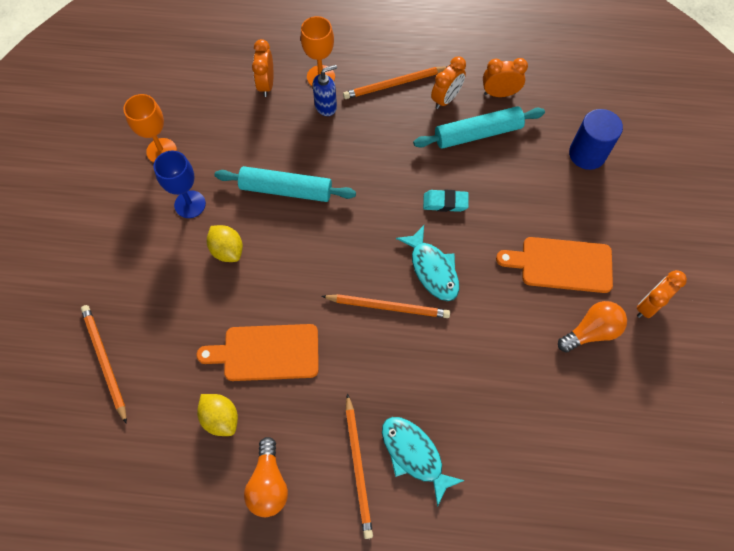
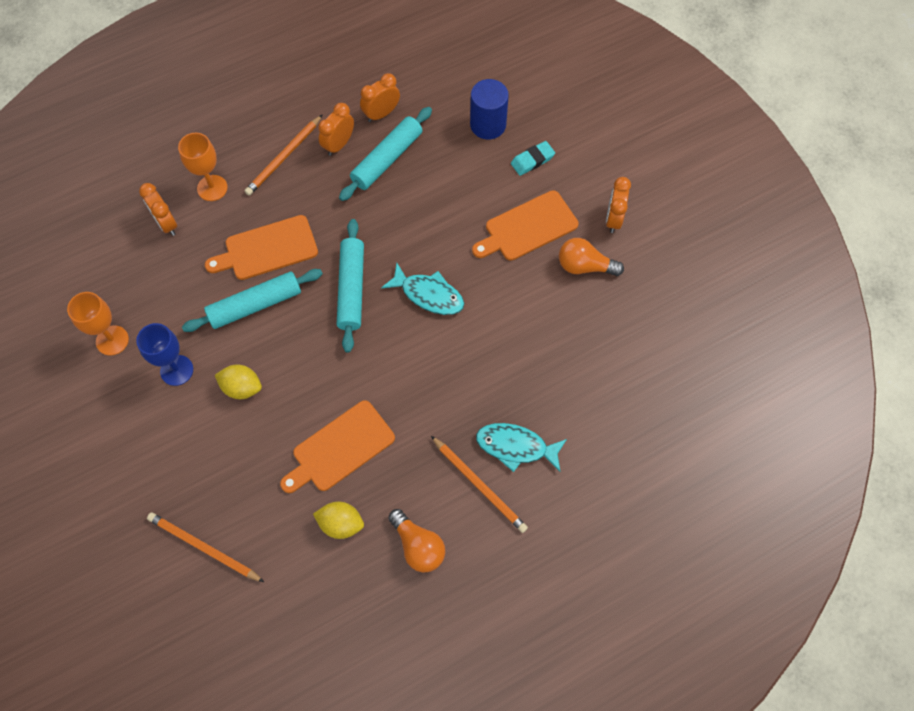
camera: 35 degrees left, 0 degrees up
blue soap dispenser [313,65,337,116] -> none
orange pencil [321,294,450,318] -> none
turquoise eraser [423,190,469,212] -> turquoise eraser moved to [511,141,555,176]
orange clock [431,56,466,109] -> orange clock turned 150 degrees counterclockwise [318,103,354,156]
orange light bulb [558,301,627,353] -> orange light bulb turned 105 degrees counterclockwise [559,238,624,276]
none -> orange cutting board [205,215,318,280]
none -> turquoise rolling pin [337,219,364,353]

